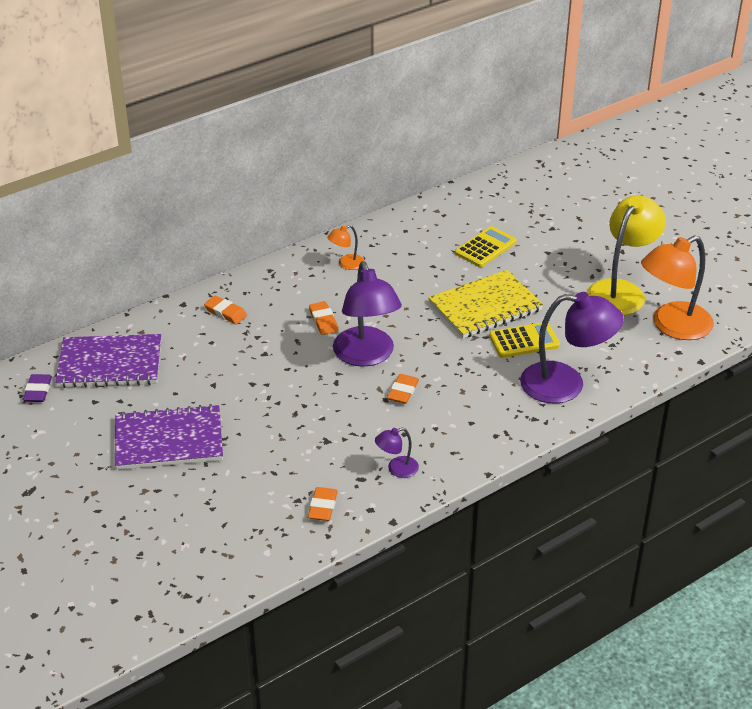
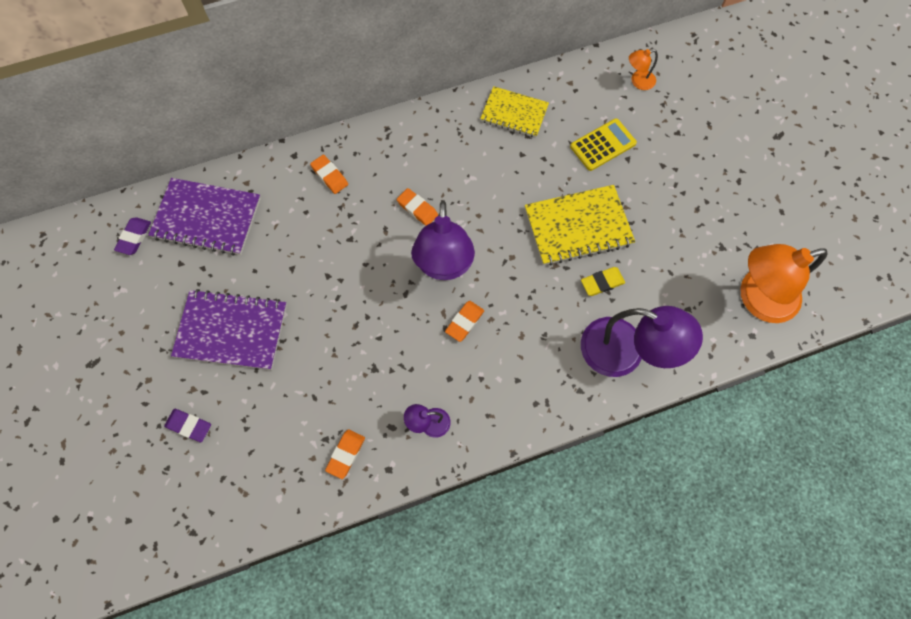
camera: 15 degrees right, 30 degrees up
orange eraser [309,301,338,335] -> orange eraser turned 45 degrees counterclockwise [396,188,438,226]
orange lamp [327,225,365,270] -> orange lamp moved to [629,49,658,90]
yellow calculator [489,323,560,358] -> yellow eraser [581,267,625,296]
yellow lamp [587,195,666,316] -> none
none -> purple eraser [164,409,211,442]
none -> yellow notebook [480,86,549,137]

